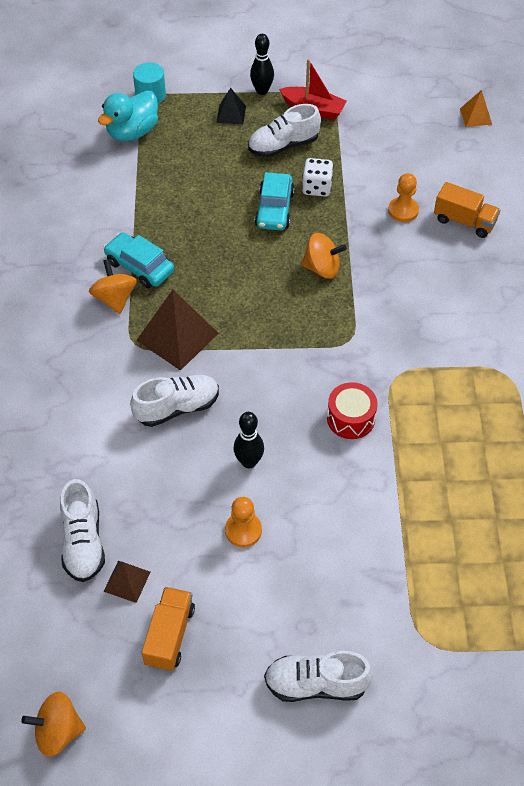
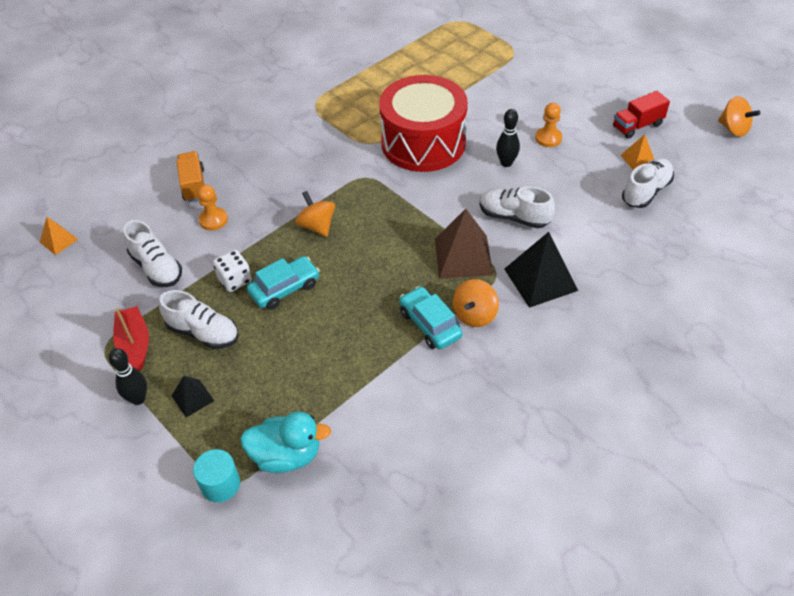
camera: 130 degrees left, 5 degrees down
turquoise car [103,232,174,288] -> turquoise car turned 150 degrees clockwise [399,286,463,349]
brown pyramid [103,561,150,603] -> orange pyramid [620,134,654,170]
orange truck [142,587,195,671] -> red truck [613,91,670,139]
white shoe [264,651,373,702] -> white shoe moved to [123,220,182,287]
red drum [327,382,378,439] -> red drum [379,75,468,172], size x2.29
none -> black pyramid [504,232,578,308]

